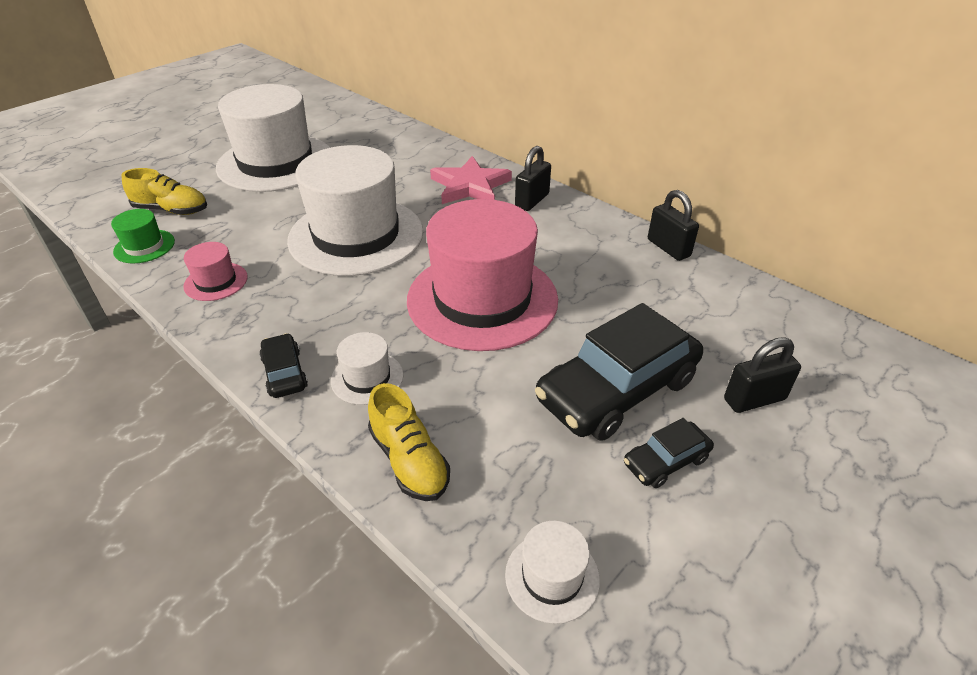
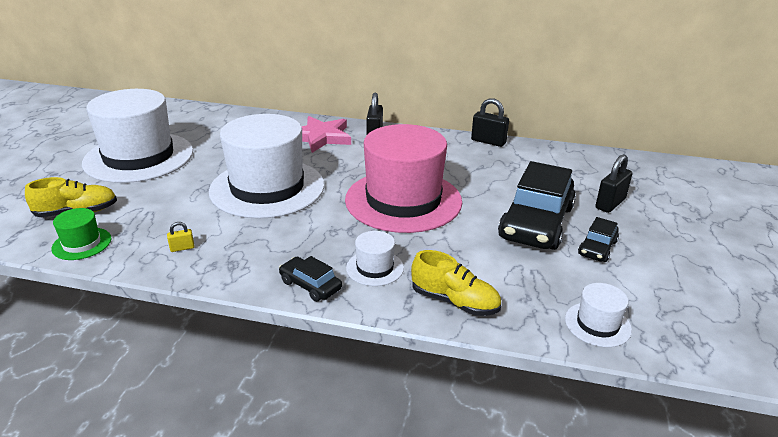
camera: 30 degrees left, 10 degrees down
pink hat [183,242,248,301] -> yellow padlock [167,222,195,252]

